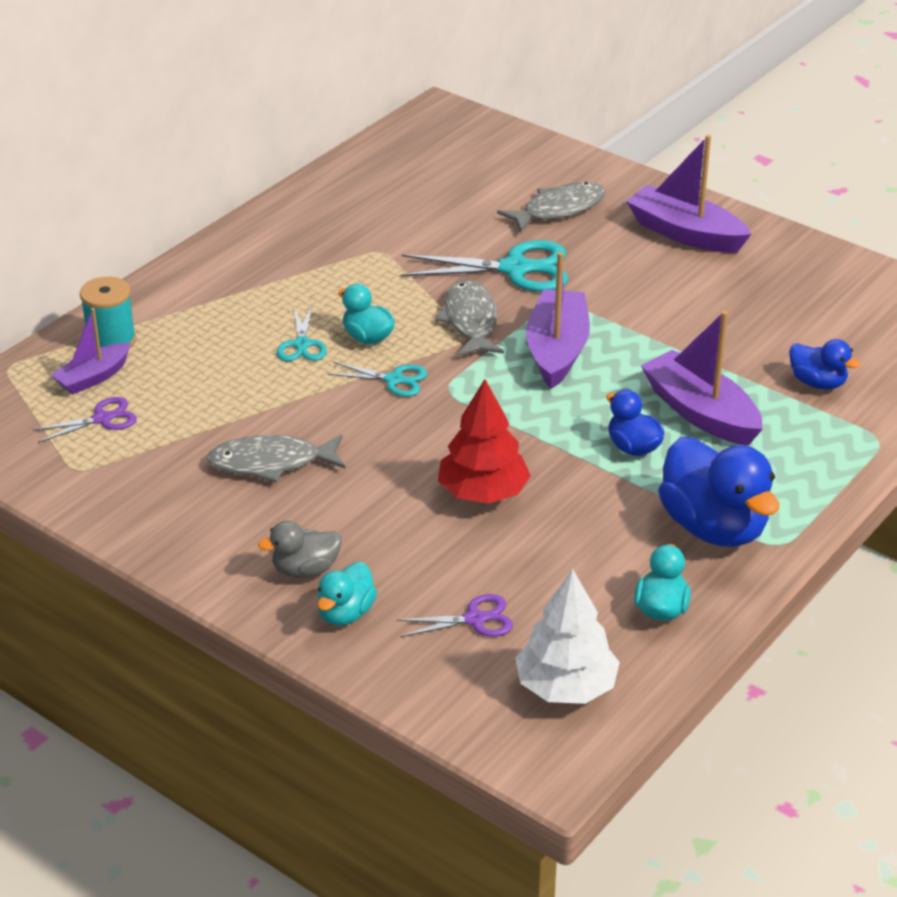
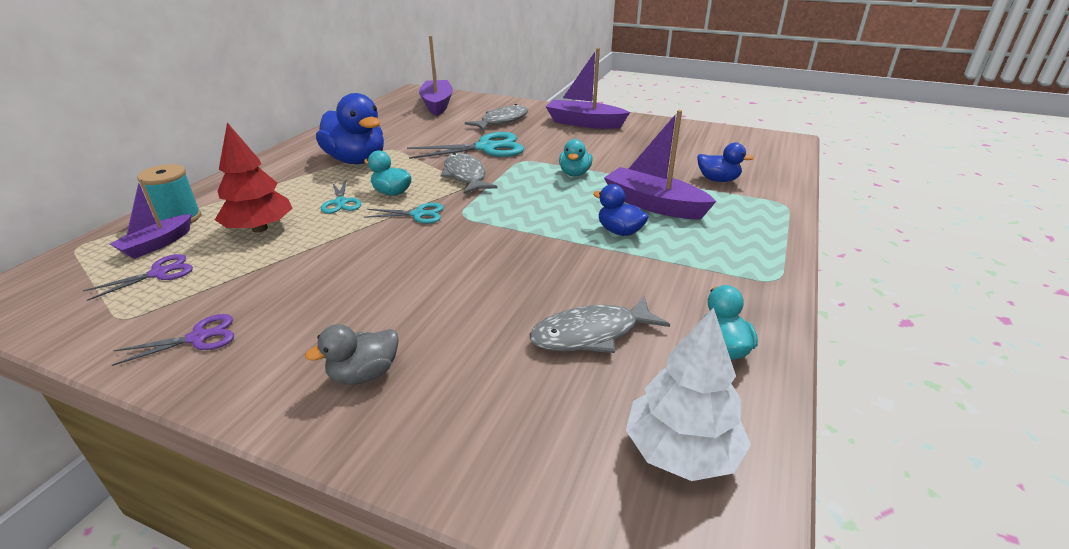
camera: 15 degrees left, 5 degrees down
grey fish [206,435,345,483] -> grey fish moved to [530,296,670,353]
turquoise duck [317,562,377,626] -> turquoise duck moved to [559,139,593,176]
purple scissors [396,594,513,637] -> purple scissors moved to [112,314,234,366]
red tree [438,379,531,504] -> red tree moved to [215,123,293,233]
purple boat [526,252,590,389] -> purple boat moved to [419,36,453,116]
blue duck [658,437,779,547] -> blue duck moved to [316,93,384,164]

